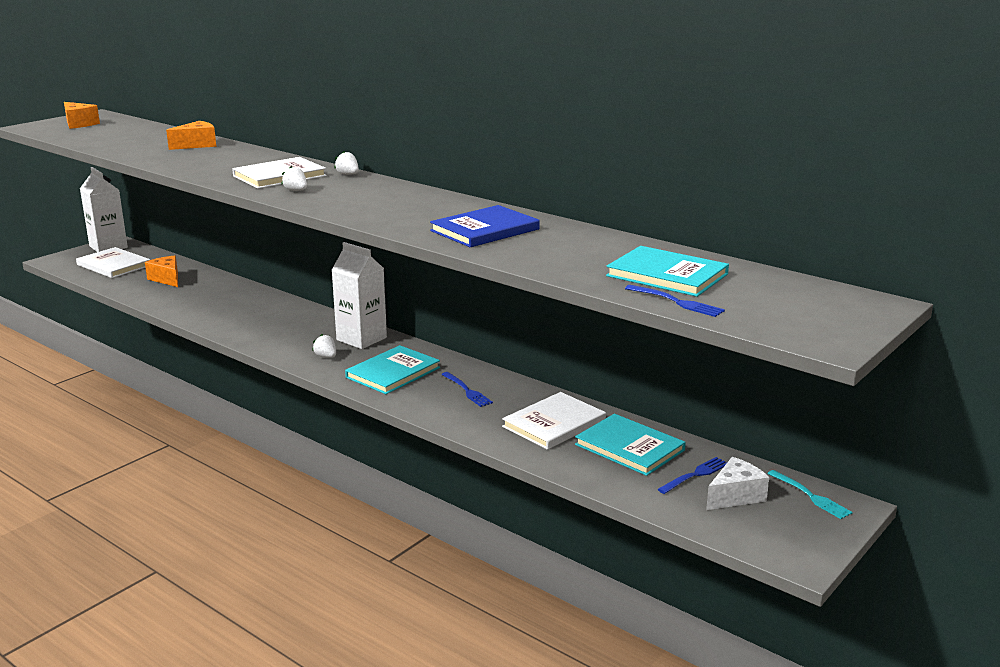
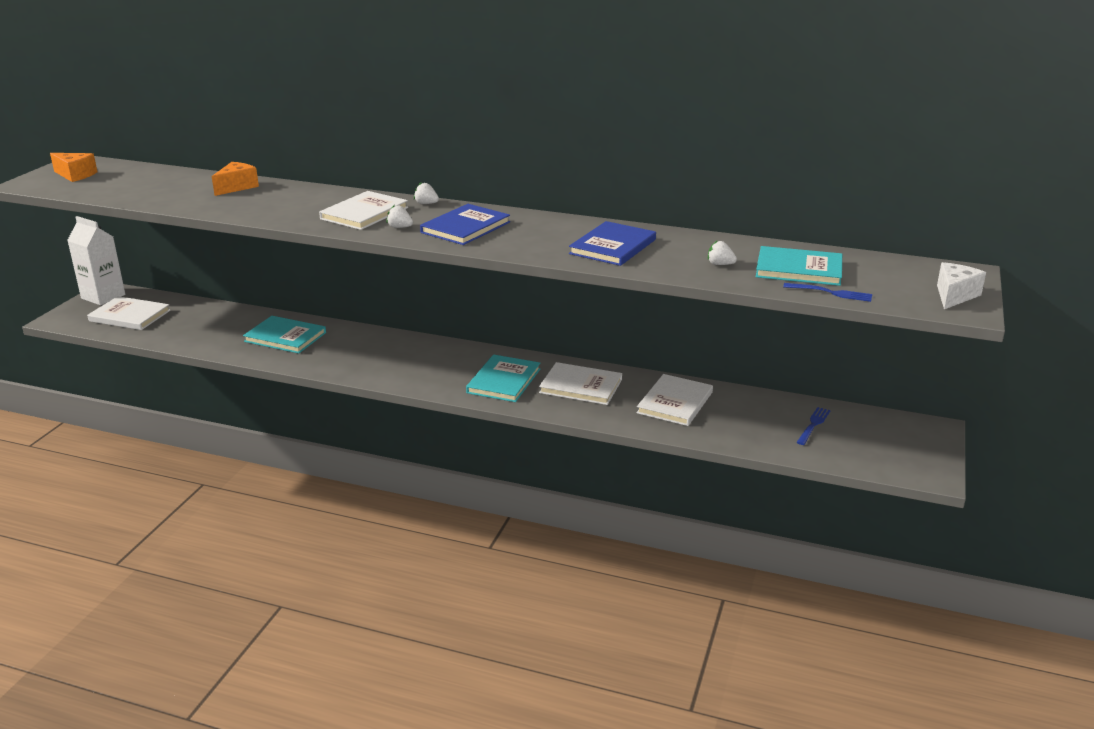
camera: 20 degrees left, 5 degrees up
orange cheese [145,255,178,287] -> none
white strawberry [312,334,336,358] -> white strawberry moved to [708,240,737,265]
white carton [331,242,387,349] -> none
blue fork [441,372,493,407] -> white book [539,362,622,405]
turquoise book [575,414,686,476] -> turquoise book moved to [243,316,326,354]
white cheese [706,457,769,510] -> white cheese moved to [937,262,986,309]
turquoise fork [767,470,852,519] -> none
none -> blue book [420,204,510,245]

